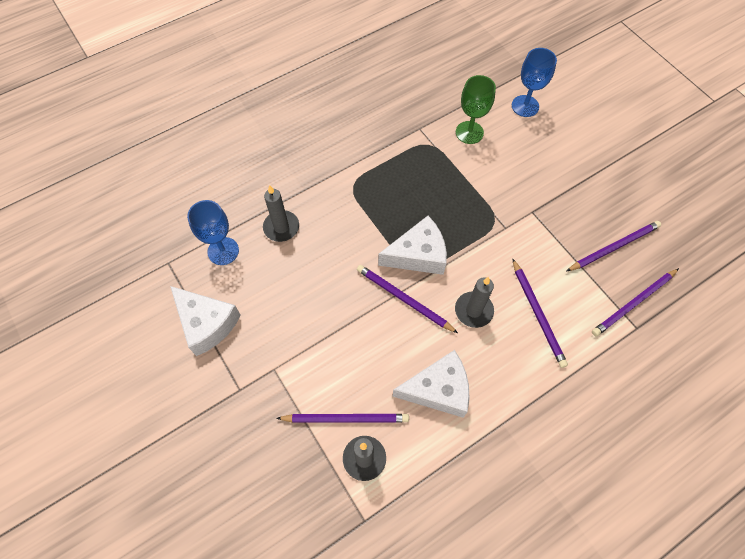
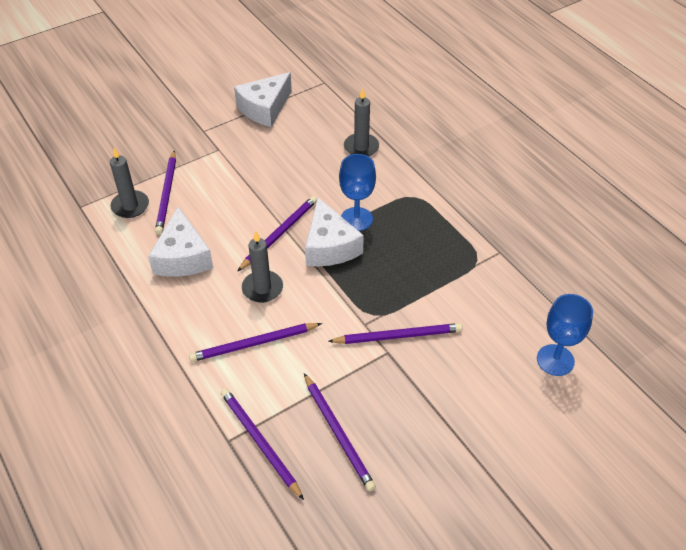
camera: 90 degrees right, 15 degrees down
blue goblet [187,200,239,265] -> blue goblet moved to [339,154,376,231]
green goblet [456,75,496,144] -> none
none -> purple pencil [328,323,462,344]

